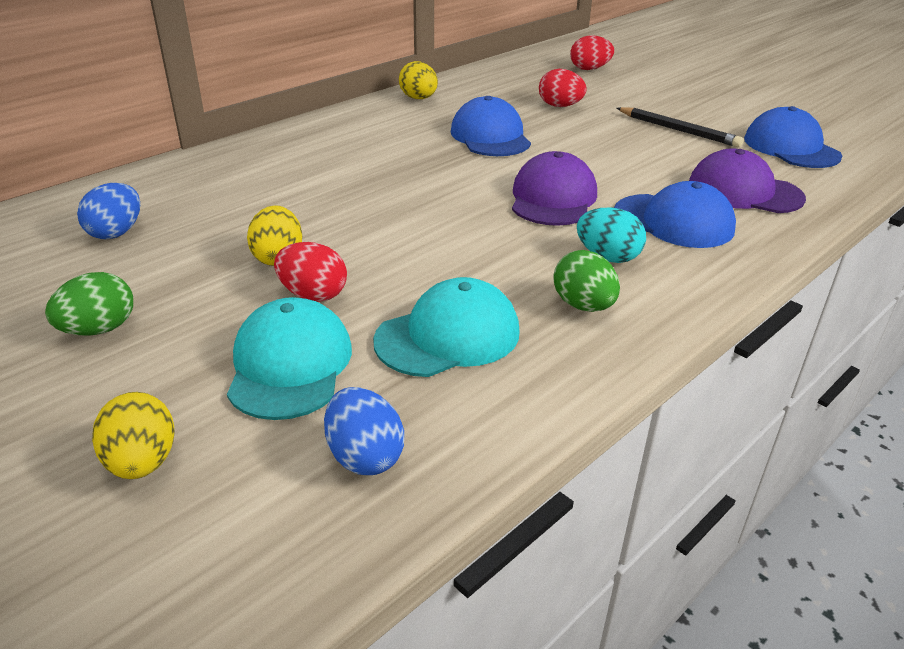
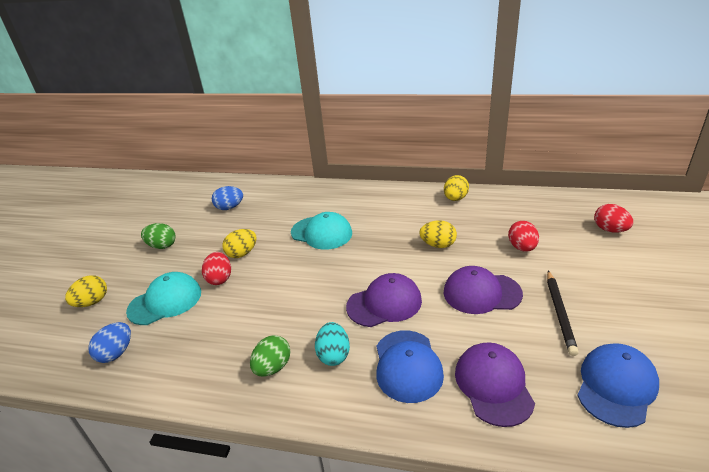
camera: 60 degrees right, 0 degrees up
turquoise cap [373,277,520,377] -> turquoise cap moved to [291,212,352,250]
blue cap [451,96,531,156] -> yellow egg [419,220,457,248]
none -> purple cap [444,266,523,314]

